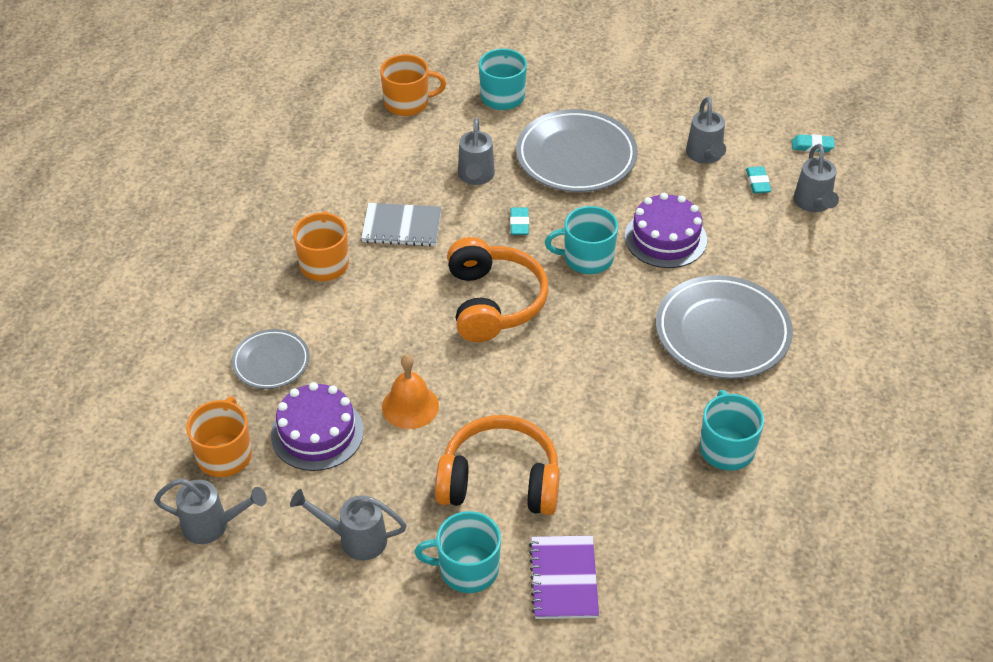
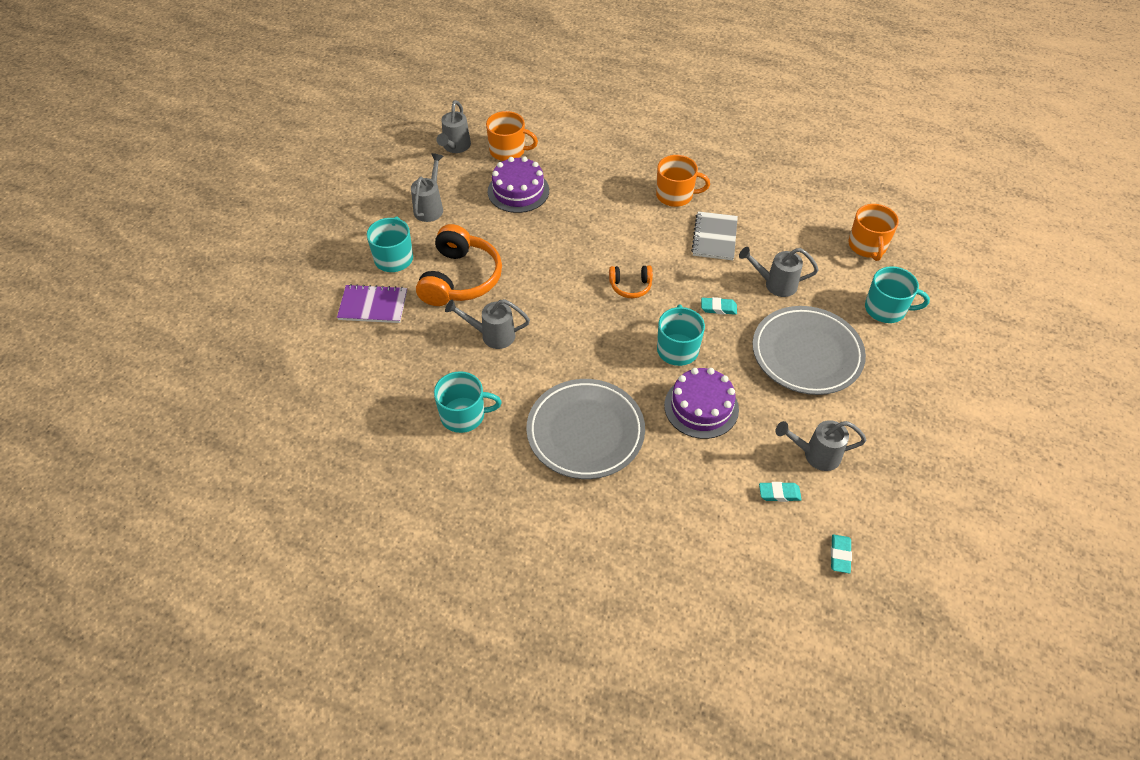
camera: 95 degrees right, 5 degrees up
grey plate [232,329,310,389] -> none
orange bell [382,354,439,429] -> none
orange headphones [447,237,548,342] -> orange headphones [609,265,653,298], size x0.51
grey watering can [794,144,839,212] -> grey watering can moved to [445,299,530,349]

